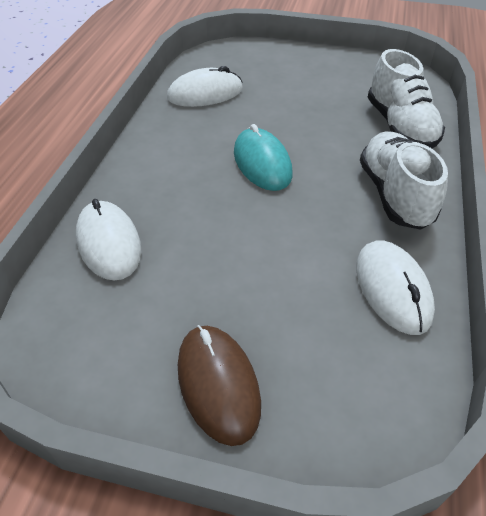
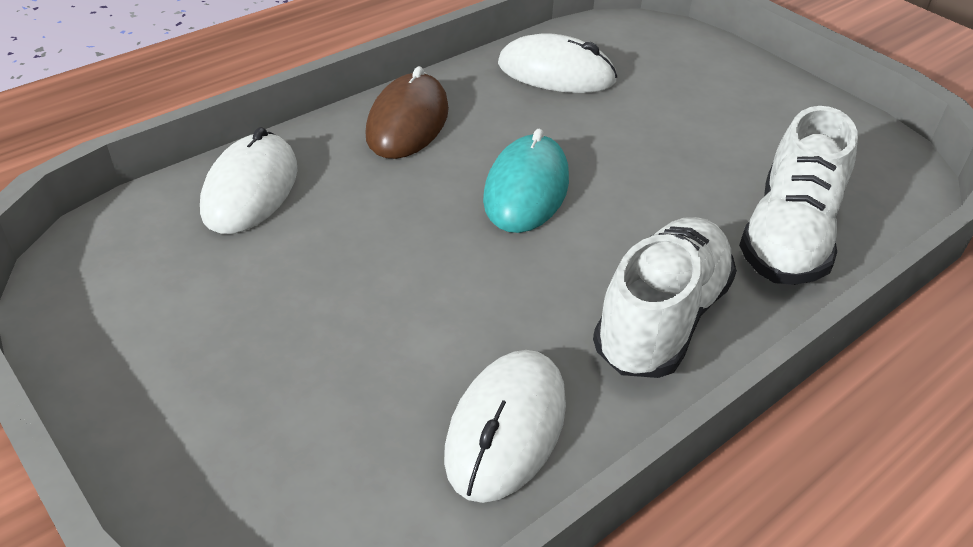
camera: 35 degrees right, 5 degrees down
brown mouse [178,325,261,446] -> brown mouse moved to [366,66,449,159]

